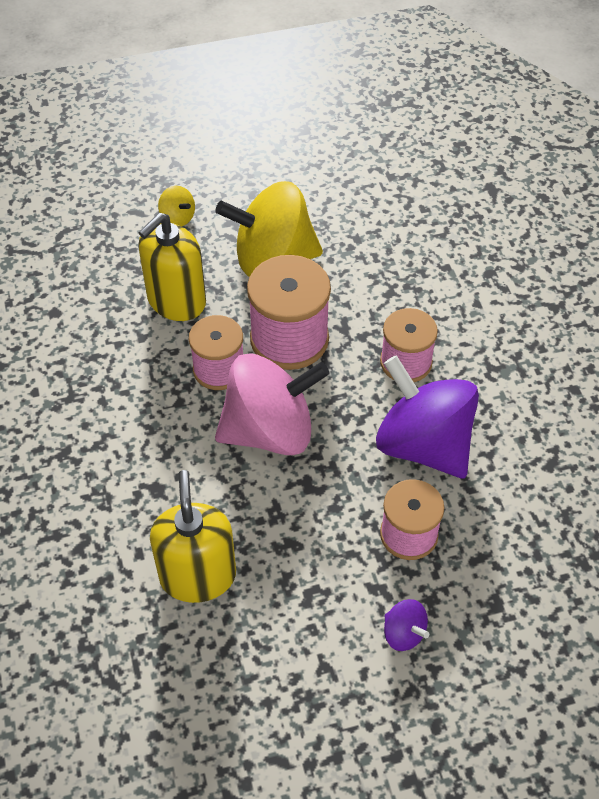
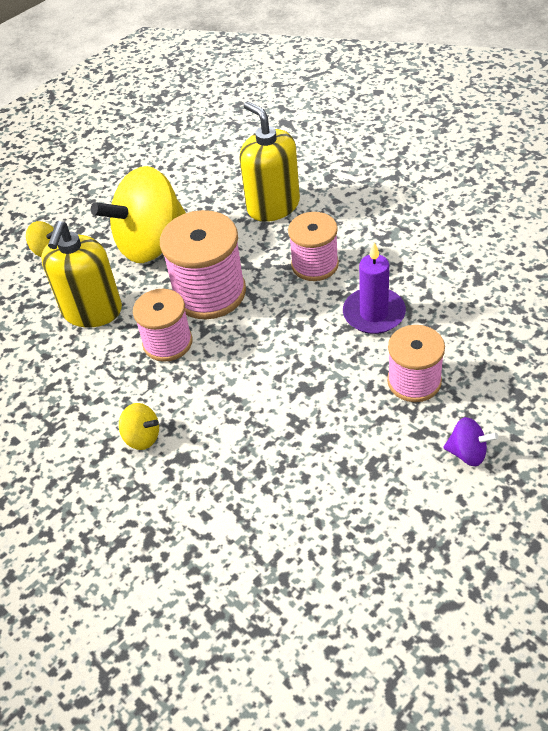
camera: 25 degrees left, 5 degrees down
yellow soap dispenser [150,470,236,603] -> yellow soap dispenser moved to [240,101,300,222]
pink spinning top [215,353,330,455] -> none
purple spinning top [376,355,479,478] -> purple candle [343,242,406,334]
none -> yellow spinning top [119,403,159,450]

